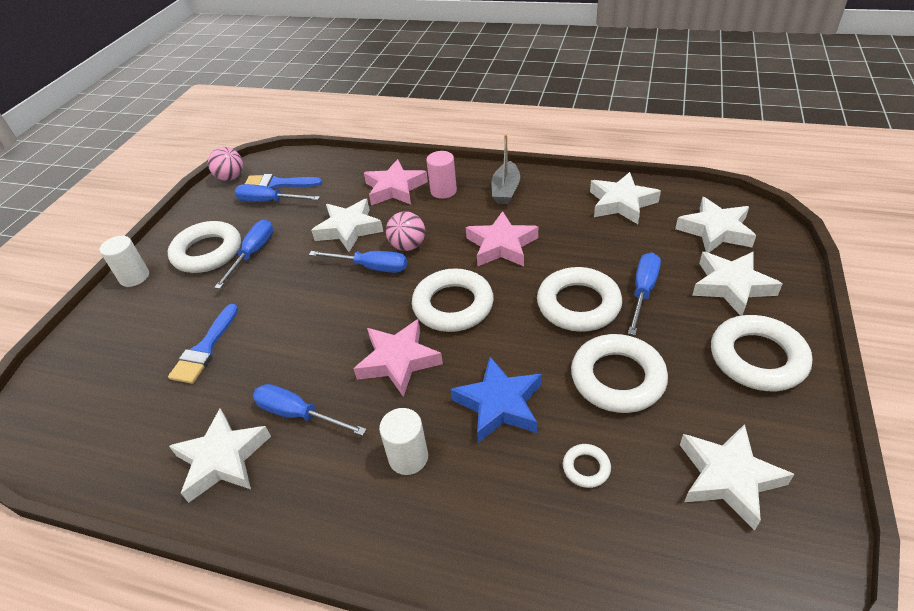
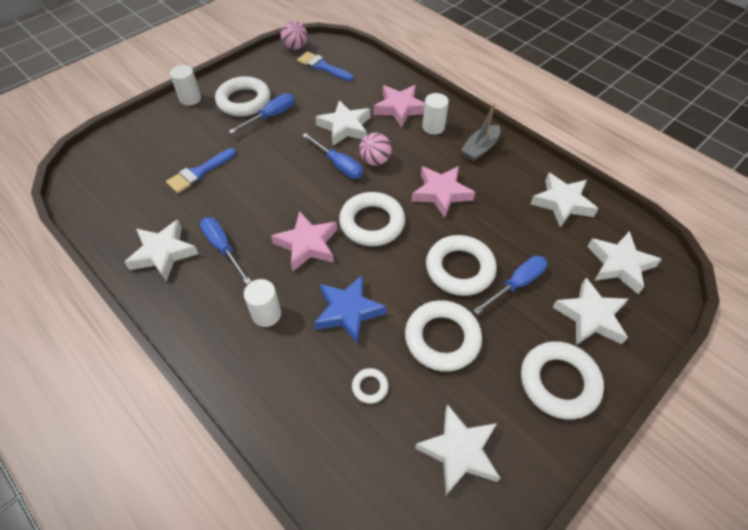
camera: 25 degrees right, 10 degrees up
blue screwdriver [235,184,320,202] -> none
pink cylinder [426,151,457,199] -> white cylinder [422,93,449,135]

